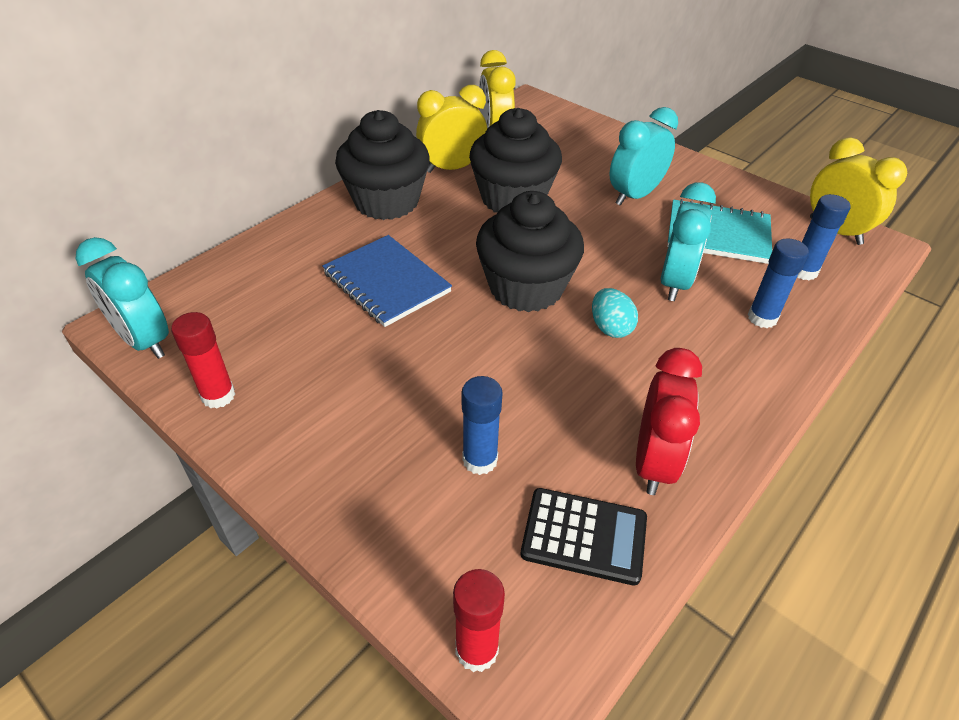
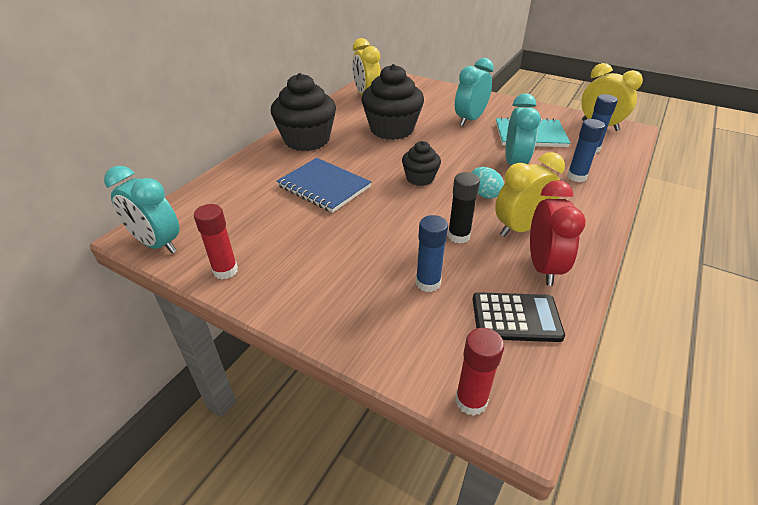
camera: 10 degrees left, 5 degrees down
yellow clock [416,85,487,173] -> yellow clock moved to [495,152,565,237]
black cupcake [476,191,584,312] -> black cupcake [402,141,441,186], size x0.54
none -> black glue stick [448,172,480,244]

